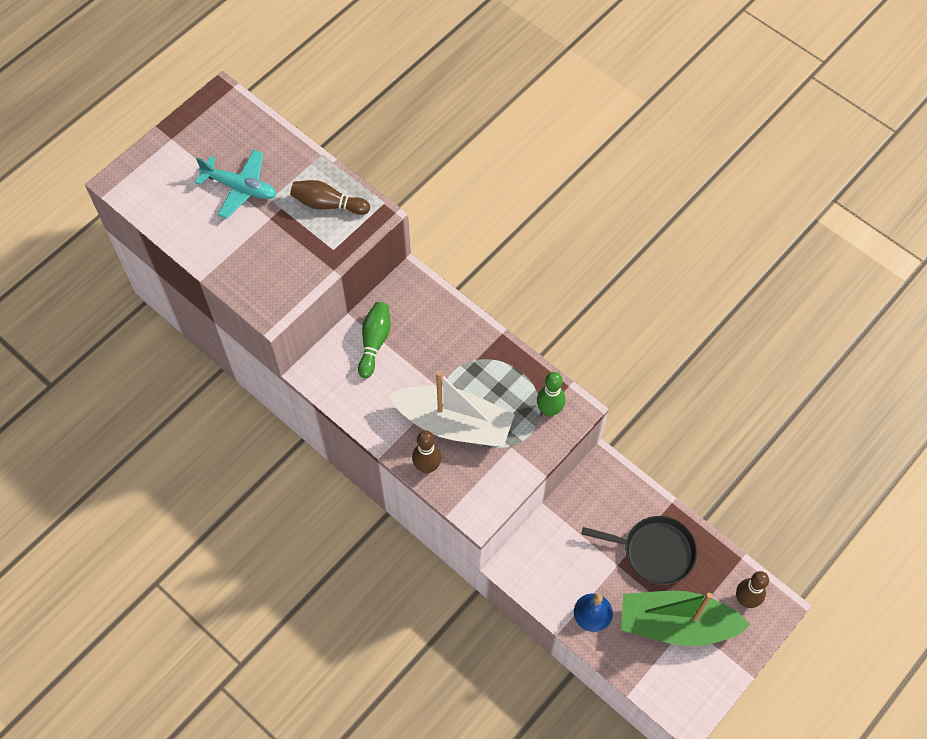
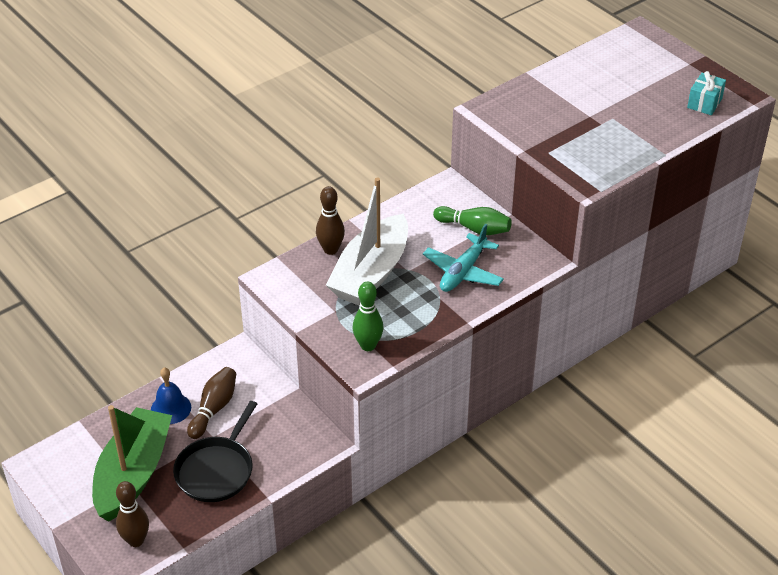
camera: 100 degrees right, 20 degrees down
turquoise plane [195,150,276,218] -> turquoise plane moved to [423,224,504,292]
brown bowling pin [290,180,370,215] -> brown bowling pin moved to [187,367,236,439]
none -> turquoise gift [687,71,726,115]

